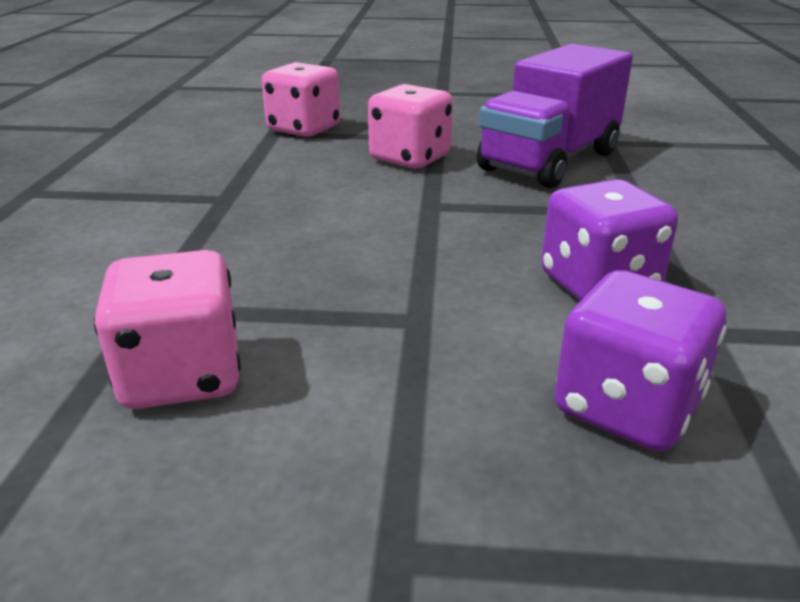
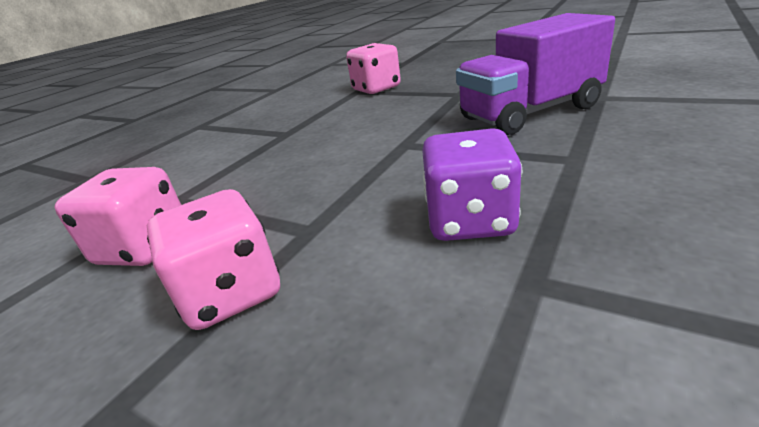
camera: 30 degrees right, 0 degrees up
pink dice [368,84,453,168] -> pink dice moved to [147,189,280,330]
purple dice [554,270,726,452] -> none

